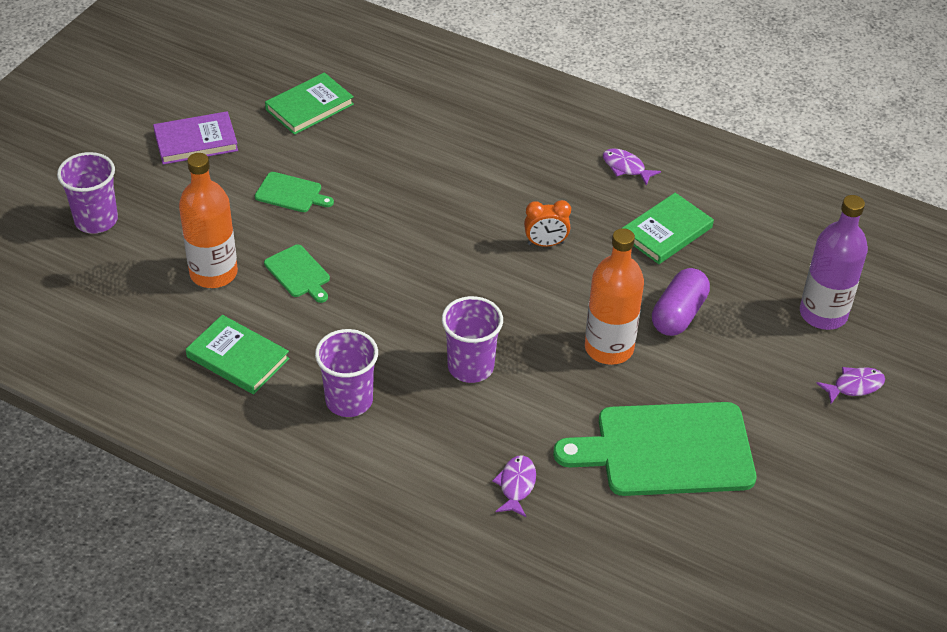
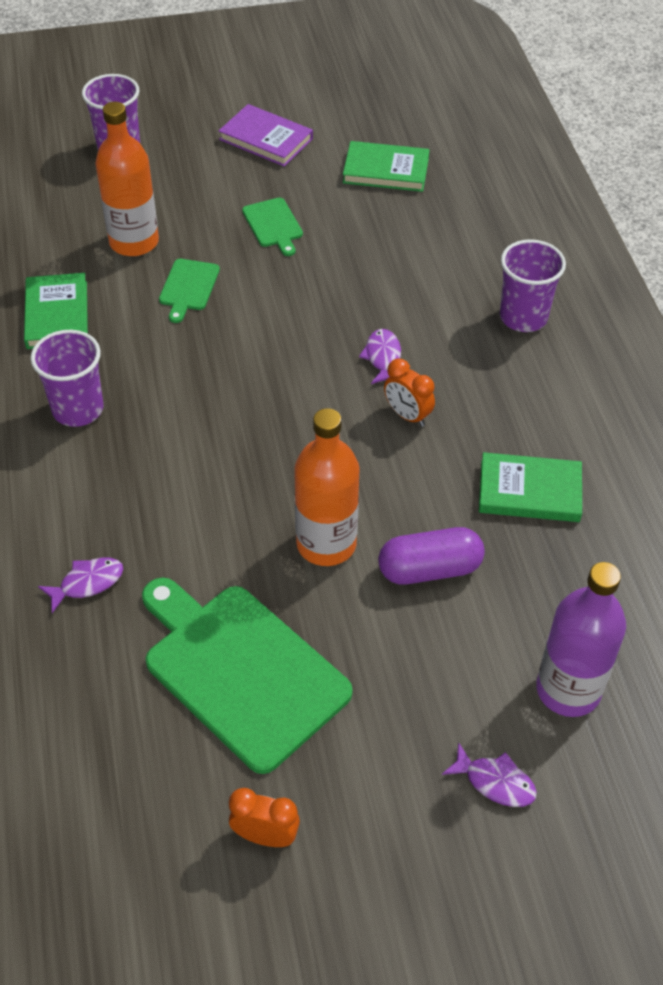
camera: 50 degrees right, 5 degrees up
purple cup [442,296,503,383] -> purple cup moved to [500,239,566,332]
purple fish [603,148,661,186] -> purple fish moved to [359,329,401,384]
none -> orange clock [229,788,300,847]

